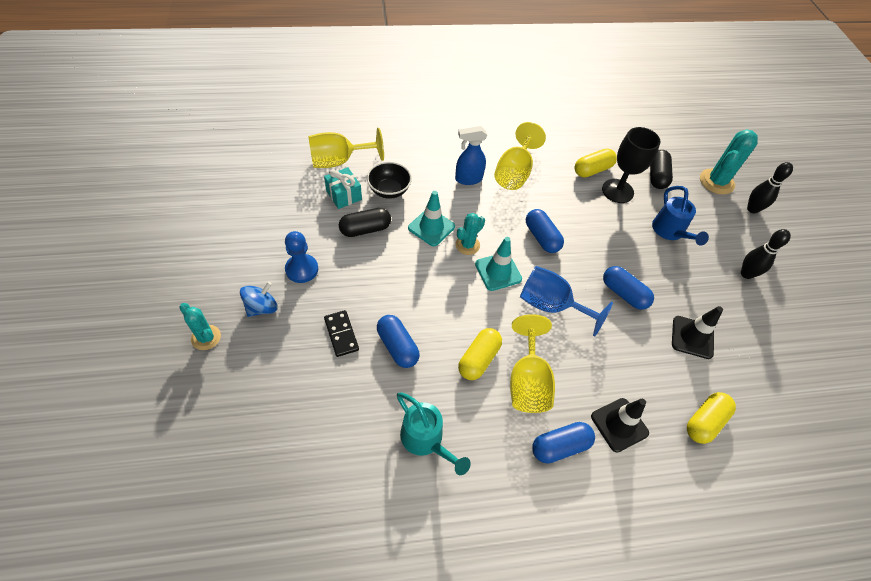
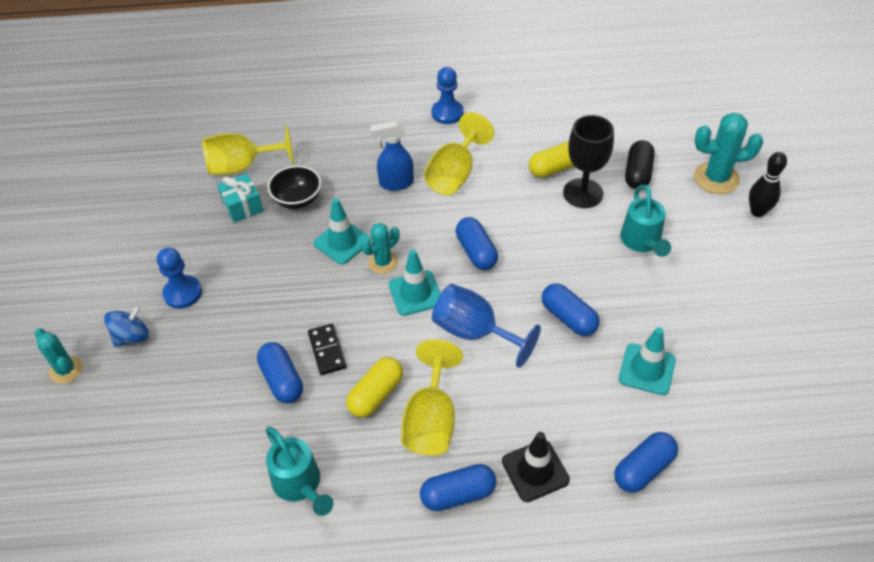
camera: 10 degrees right, 5 degrees down
black domino [324,310,359,357] -> black domino moved to [308,324,346,375]
black capsule [339,208,391,237] -> none
blue watering can [652,186,709,246] -> turquoise watering can [620,185,671,257]
black traffic cone [672,306,723,359] -> turquoise traffic cone [619,327,676,395]
yellow capsule [687,392,736,444] -> blue capsule [614,432,678,493]
turquoise cactus [700,129,758,195] -> turquoise cactus turned 45 degrees clockwise [694,113,763,194]
black bowling pin [741,229,791,279] -> none
none -> blue pawn [432,67,463,124]

